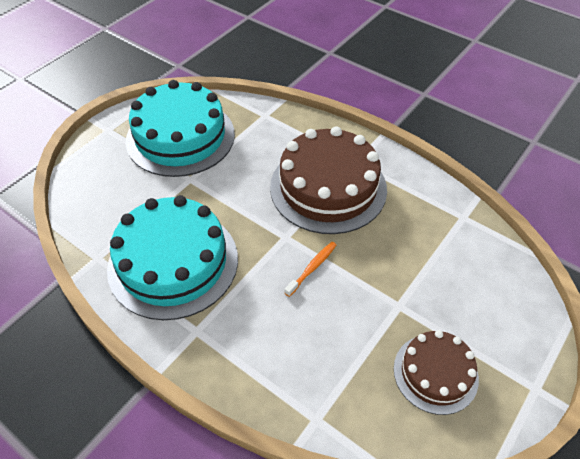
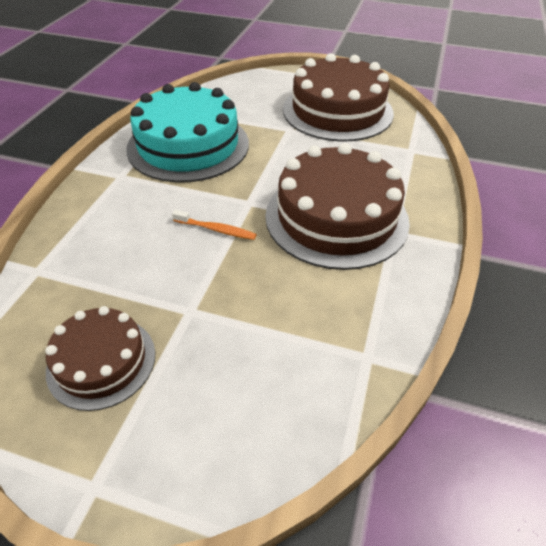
camera: 70 degrees right, 5 degrees down
turquoise cake [126,80,235,177] -> brown cake [283,53,394,142]

